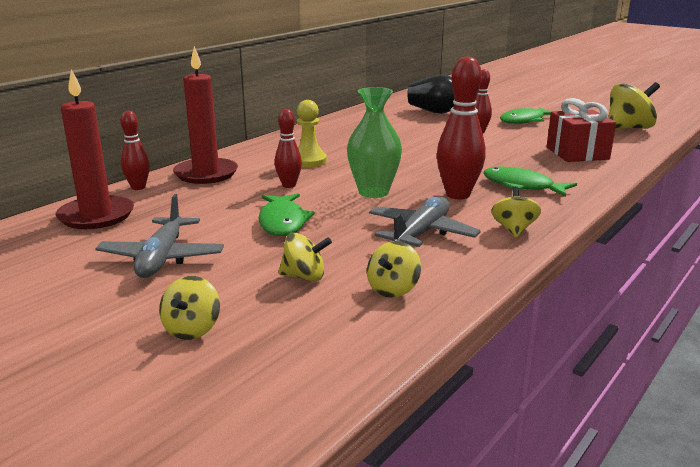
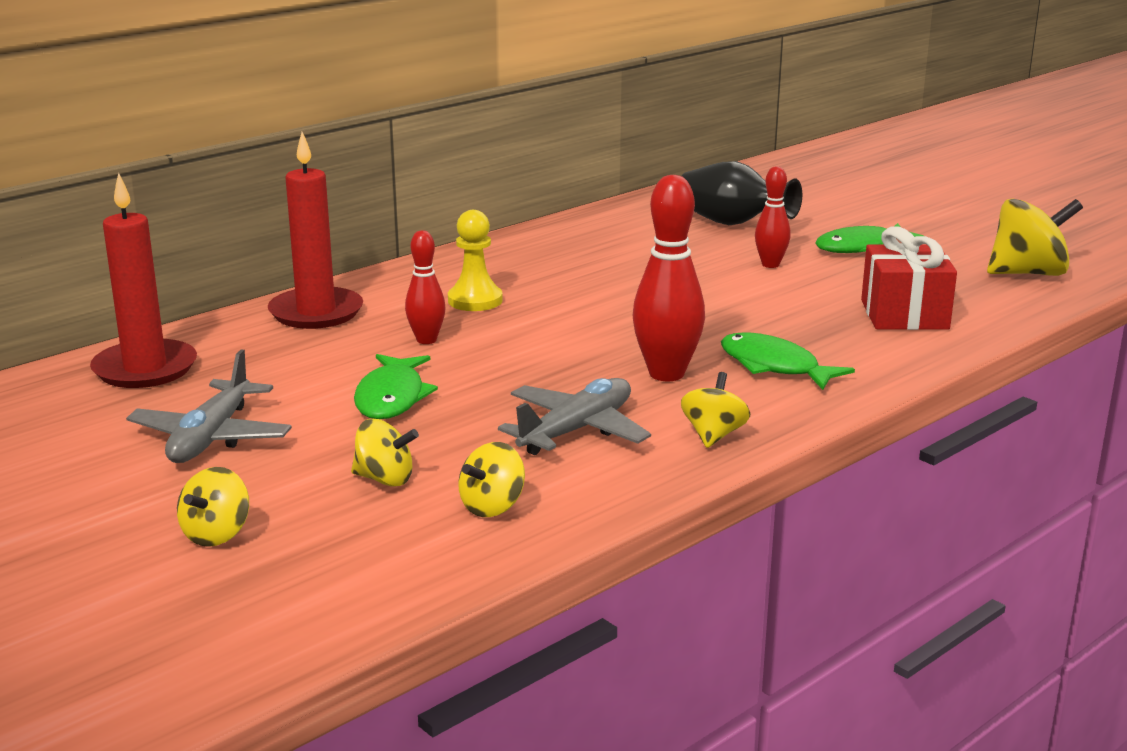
camera: 10 degrees right, 0 degrees up
red bowling pin [120,111,150,190] -> none
green vase [347,87,402,198] -> none

